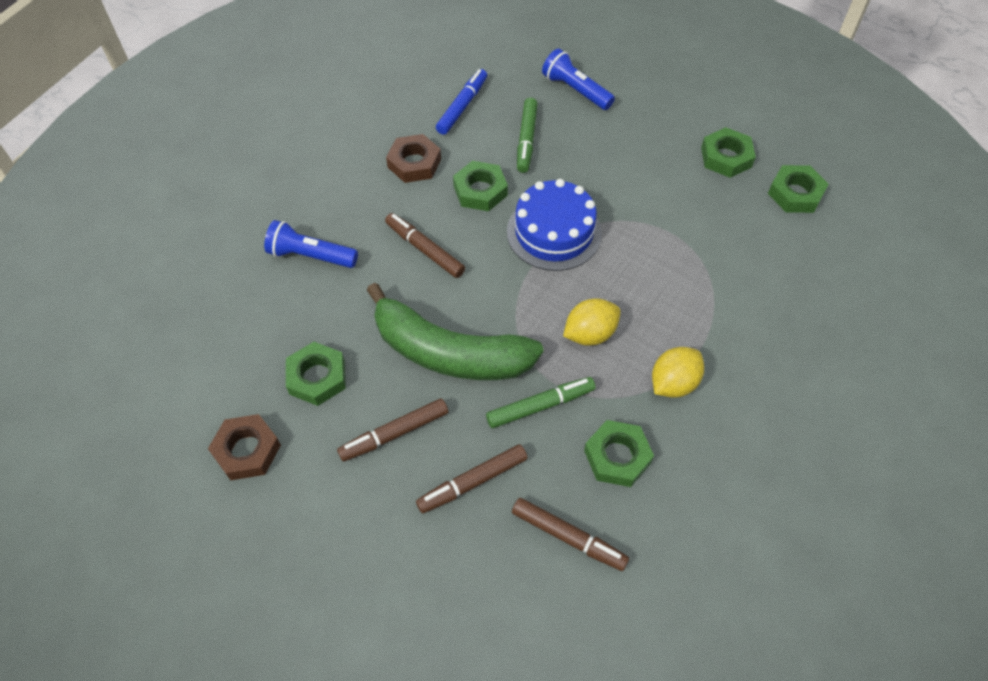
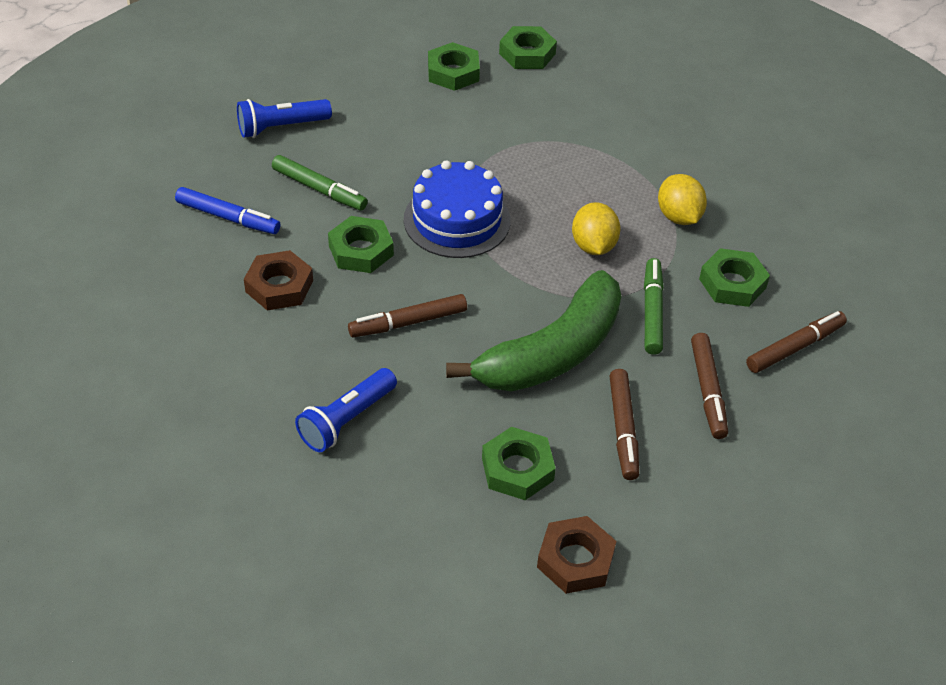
camera: 65 degrees left, 10 degrees down
blue marker [436,69,487,135] -> blue marker turned 150 degrees clockwise [175,187,280,234]

